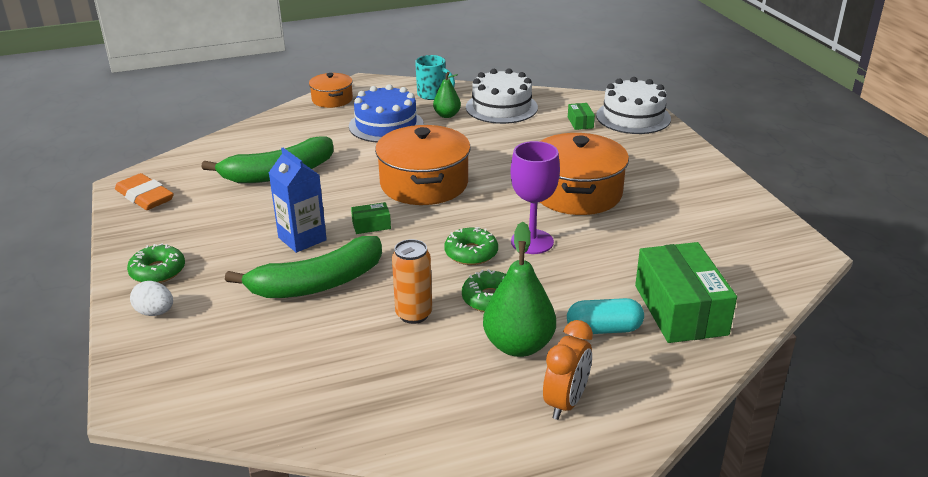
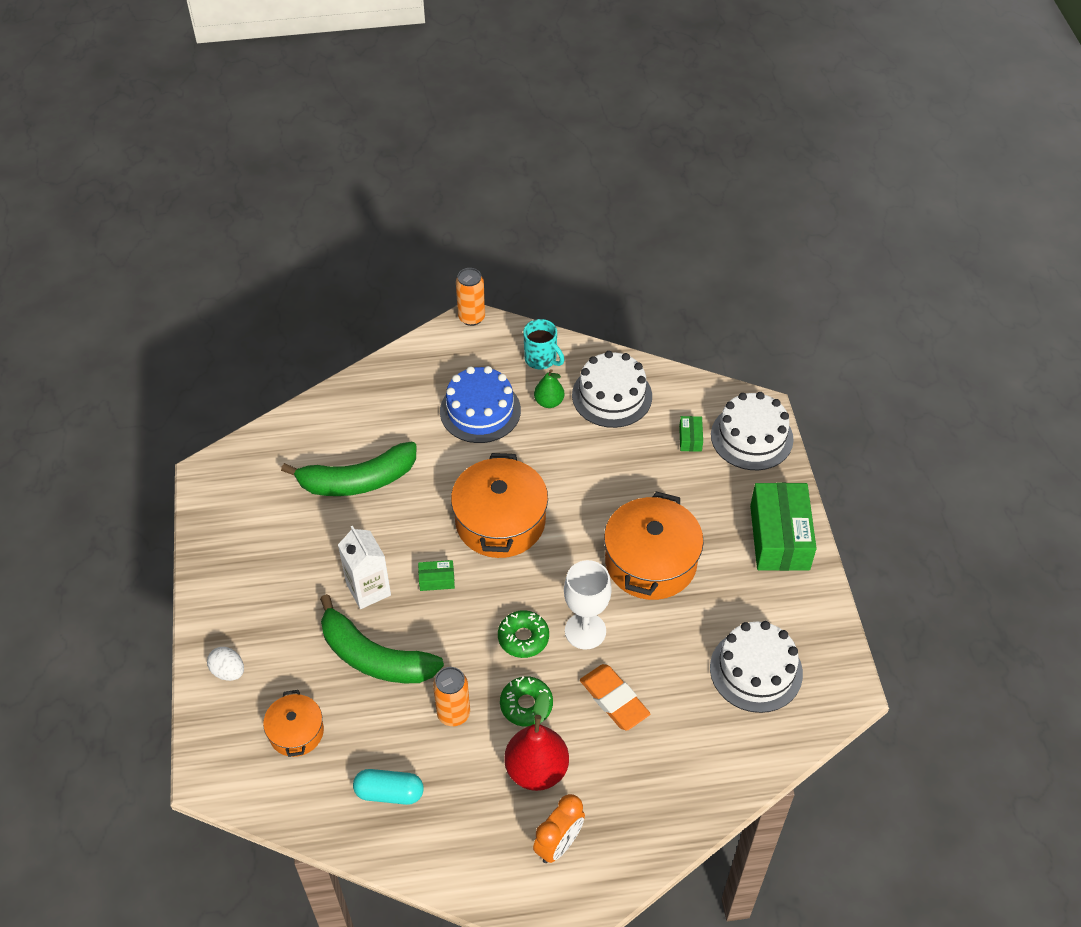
camera: 10 degrees right, 20 degrees up
orange eraser [115,173,174,210] -> orange eraser moved to [580,664,650,730]
green donut [127,243,185,283] -> none
green banana [225,236,382,298] -> green banana turned 45 degrees clockwise [320,594,444,683]
blue carton [269,148,327,253] -> white carton [338,526,391,609]
orange pot [309,73,353,108] -> orange pot moved to [263,690,324,757]
green pear [483,222,556,357] -> red pear [504,691,569,791]
purple goblet [510,141,560,254] -> white goblet [564,560,612,650]
turquoise capsule [567,298,644,334] -> turquoise capsule moved to [353,769,424,805]
green box [635,242,737,343] -> green box moved to [750,482,817,571]
none -> orange can [456,268,485,326]
none -> white cake [710,621,803,713]

